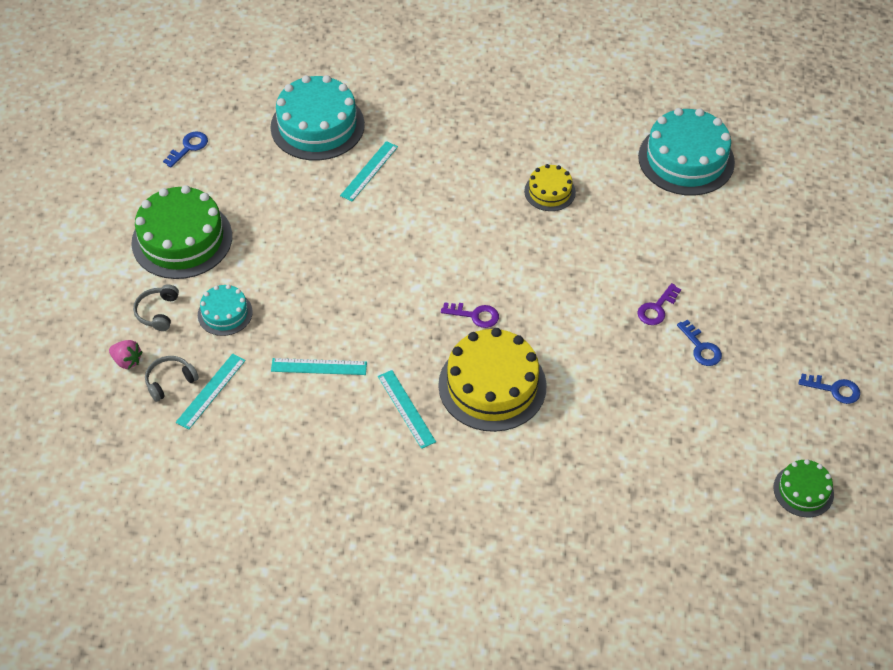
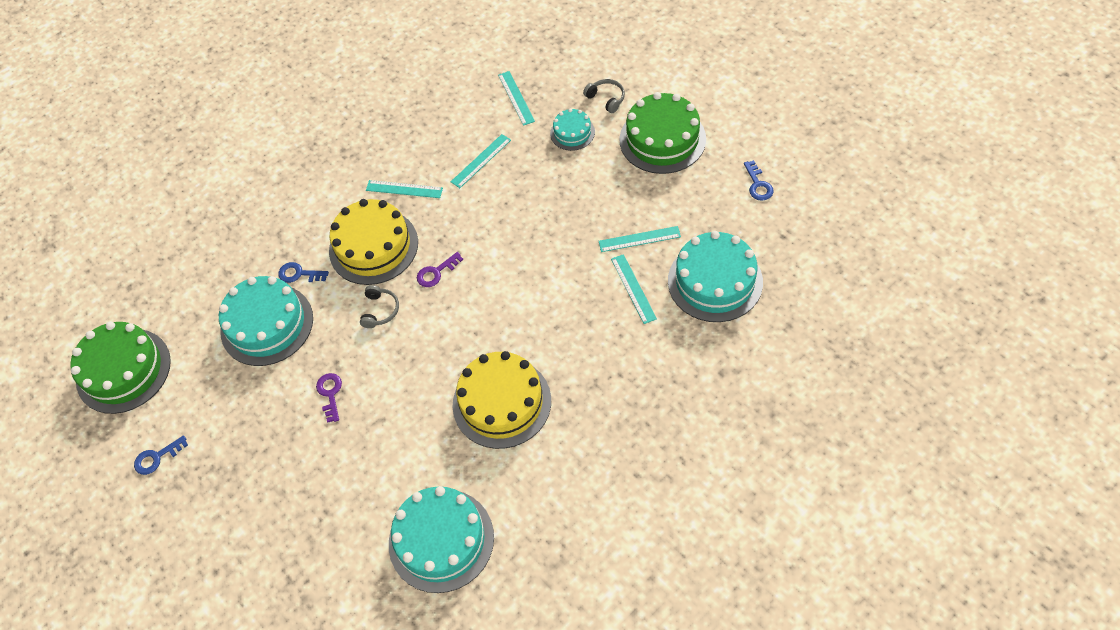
camera: 135 degrees right, 5 degrees up
pink strawberry [109,340,142,369] -> none
grey headphones [145,356,199,402] -> grey headphones moved to [360,285,399,328]
yellow cake [524,164,576,211] -> yellow cake [453,351,551,449], size x1.90
blue key [677,319,722,366] -> blue key moved to [278,262,329,283]
green cake [773,459,834,517] -> green cake [70,322,171,414], size x1.90
none -> turquoise cake [219,276,313,366]
none -> turquoise ruler [599,226,681,252]

